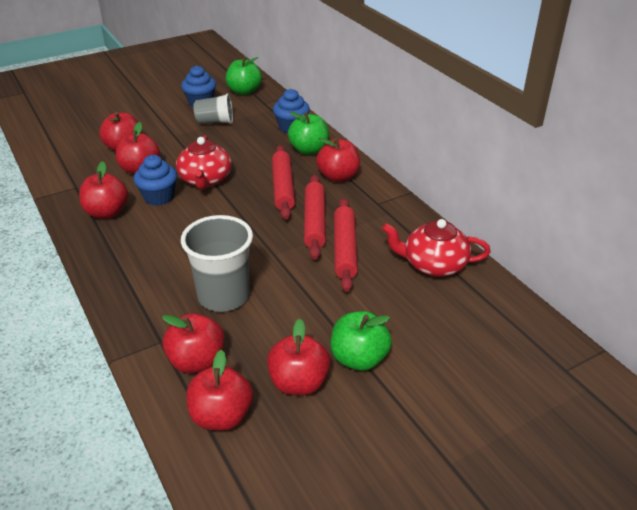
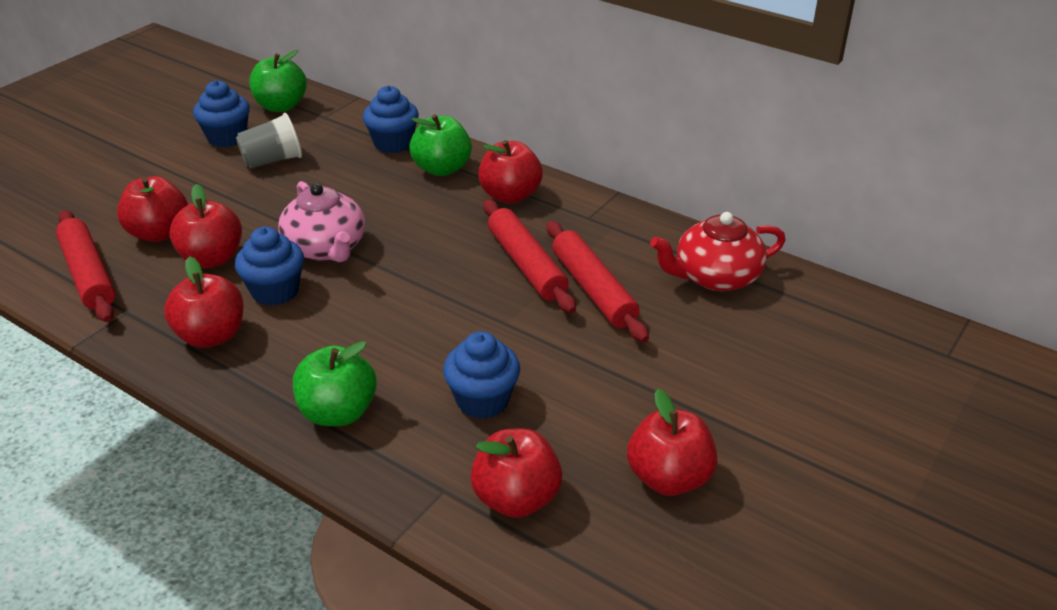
camera: 25 degrees left, 0 degrees up
red teapot [176,135,232,190] -> pink teapot [278,181,365,262]
grey cup [181,215,253,312] -> blue cupcake [443,331,520,419]
red apple [186,350,253,431] -> none
red rolling pin [272,145,295,220] -> red rolling pin moved to [56,210,115,322]
green apple [331,311,392,371] -> green apple moved to [293,341,377,426]

